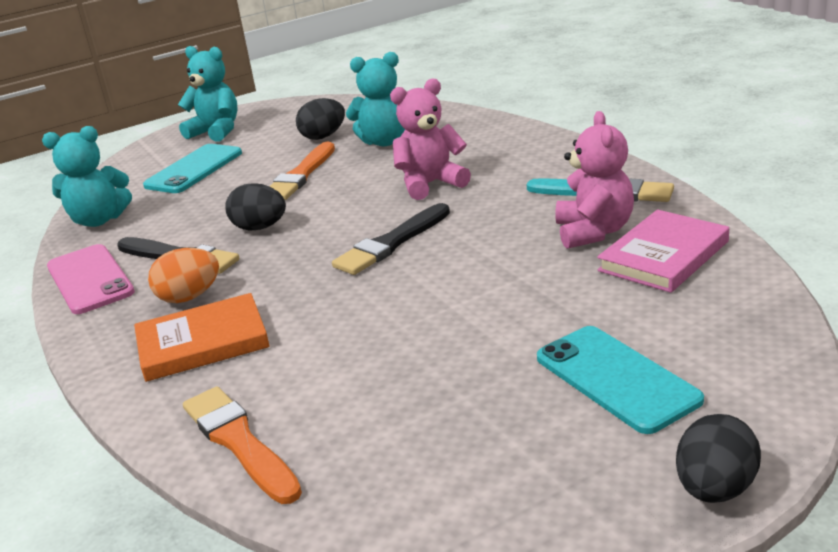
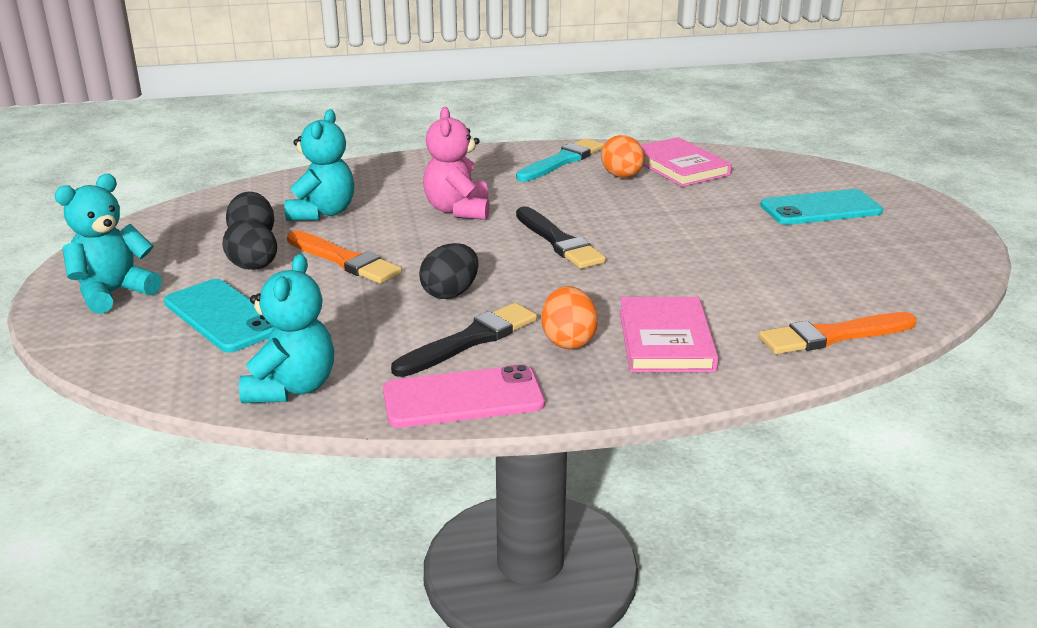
camera: 75 degrees left, 0 degrees up
orange book [134,293,270,382] -> pink book [619,297,718,372]
pink teddy bear [555,111,634,249] -> orange egg [601,135,645,178]
black egg [676,414,761,503] -> black egg moved to [222,219,277,270]

